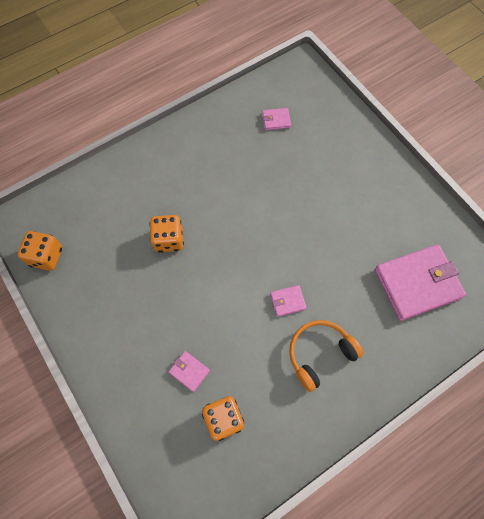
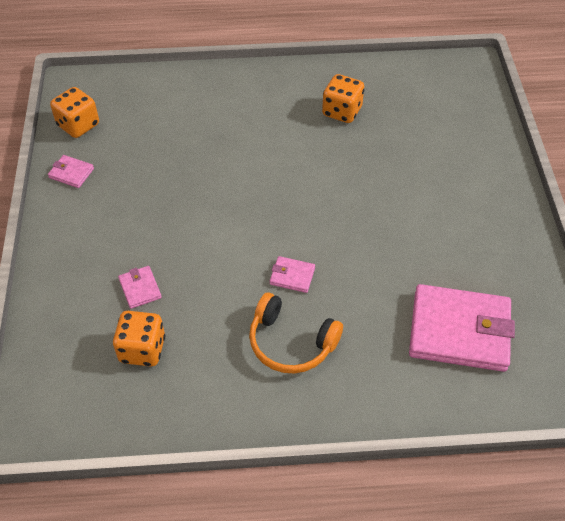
camera: 30 degrees right, 15 degrees down
orange dice [149,215,184,253] -> orange dice moved to [322,74,364,123]
pink wallet [262,108,291,130] -> pink wallet moved to [48,155,94,188]
orange headphones [289,320,363,392] -> orange headphones turned 150 degrees counterclockwise [249,293,343,373]

